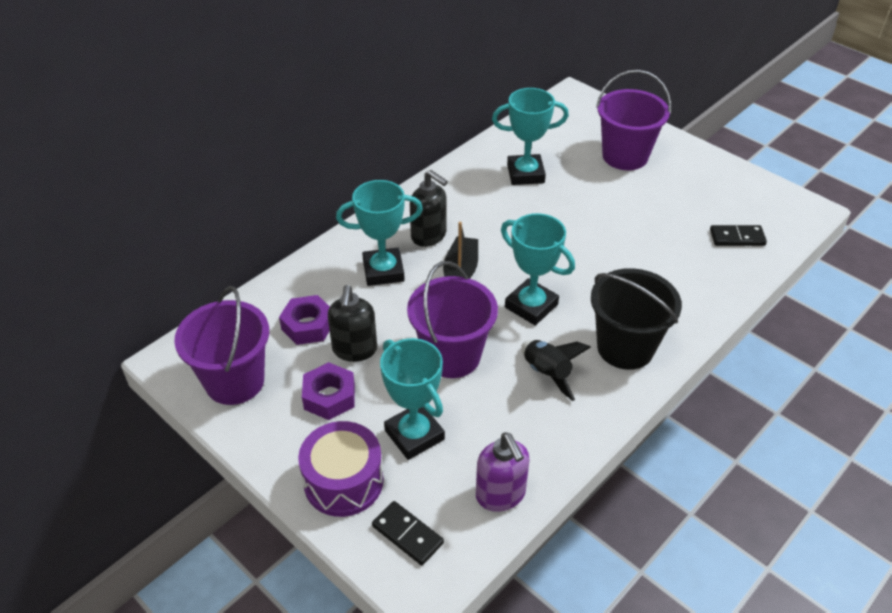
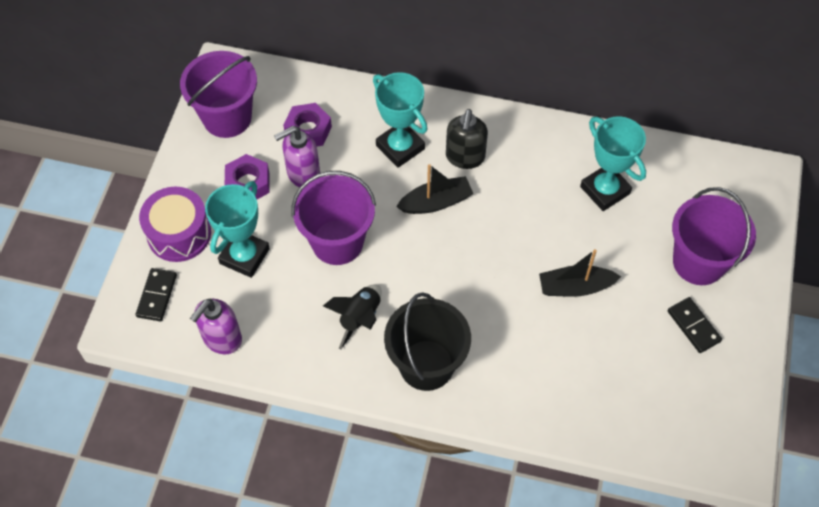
camera: 60 degrees right, 15 degrees up
black soap dispenser [328,285,377,362] -> purple soap dispenser [274,126,320,187]
turquoise trophy [501,213,575,325] -> none
black domino [710,225,767,246] -> black domino moved to [668,297,722,353]
none -> black boat [539,249,621,297]

